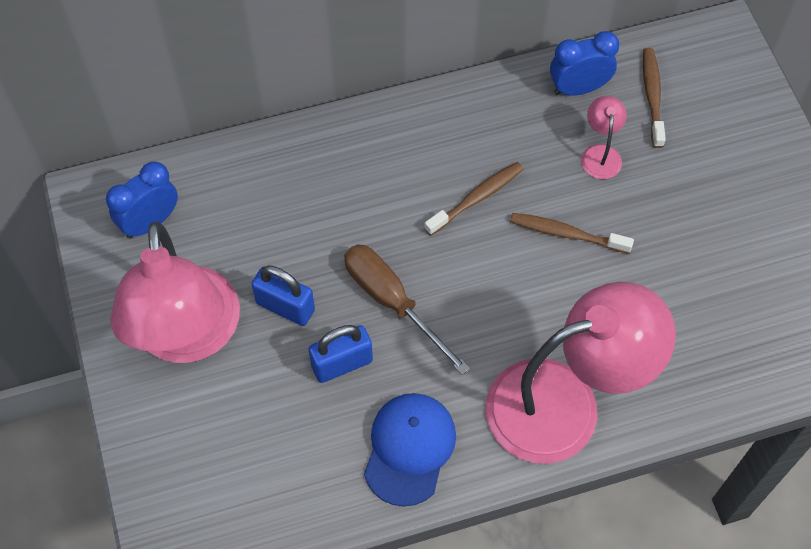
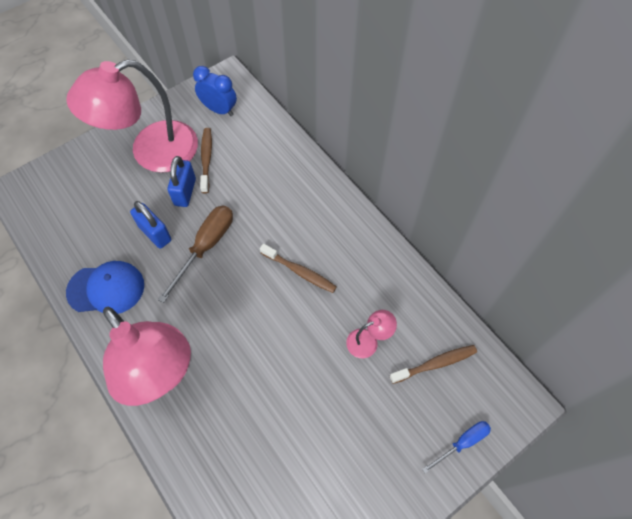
camera: 70 degrees right, 0 degrees up
brown toothbrush [510,213,634,254] -> brown toothbrush moved to [200,128,212,193]
blue clock [550,31,620,96] -> none
none -> blue screwdriver [422,421,491,473]

